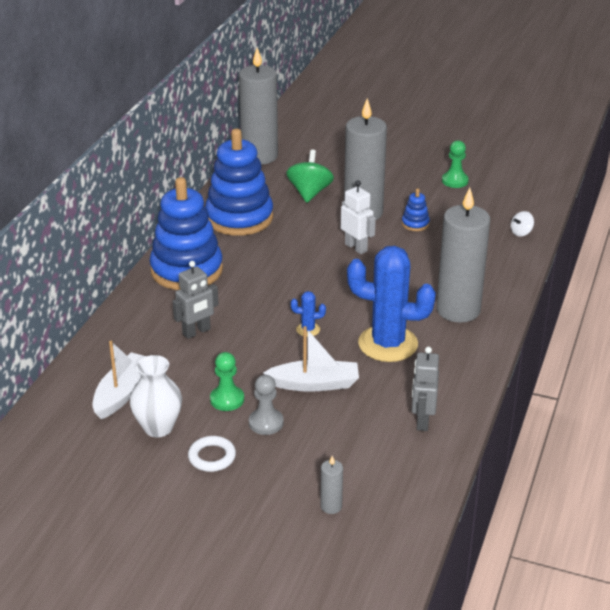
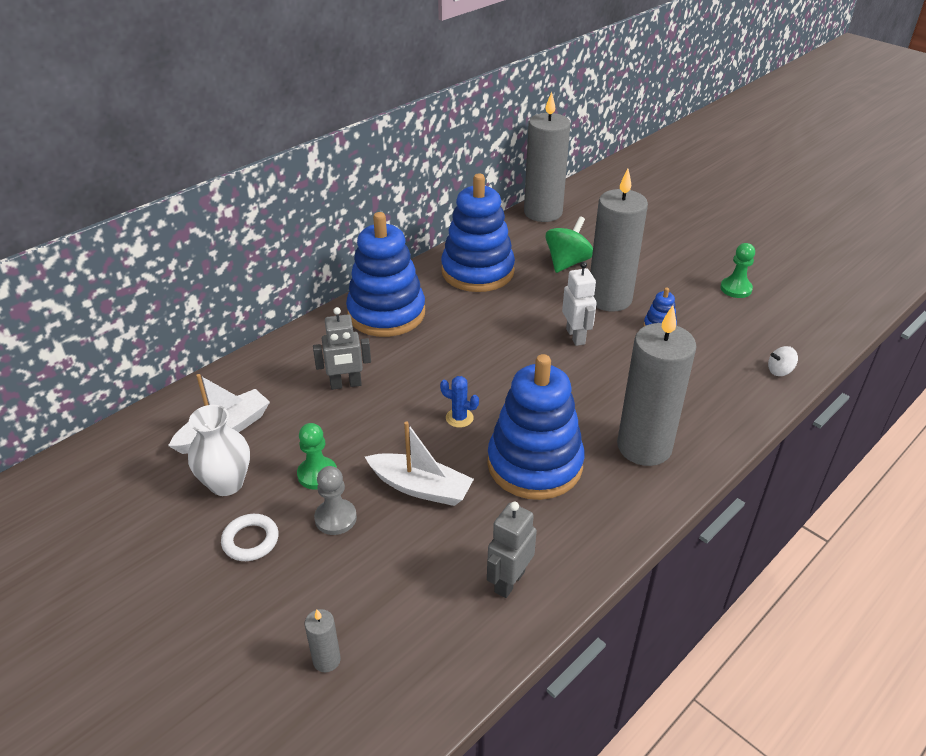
camera: 25 degrees right, 5 degrees up
blue cactus [347,246,436,362] -> blue stacking toy [487,354,585,500]

